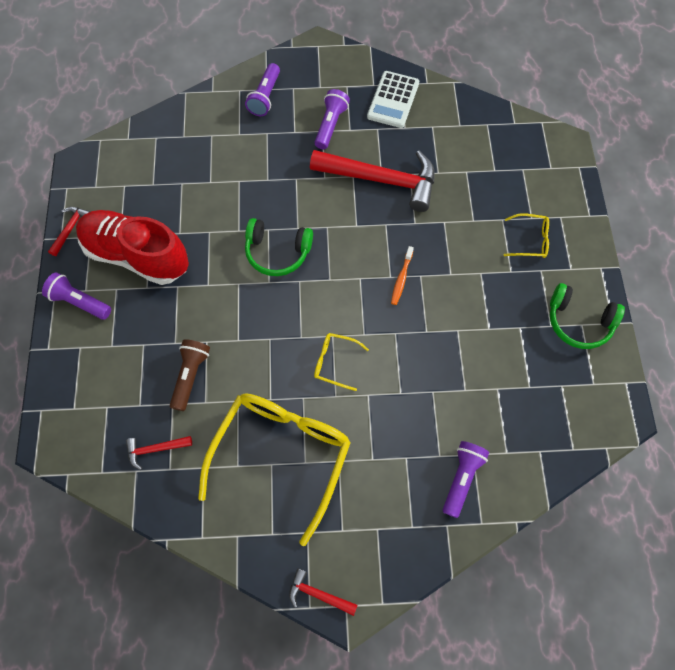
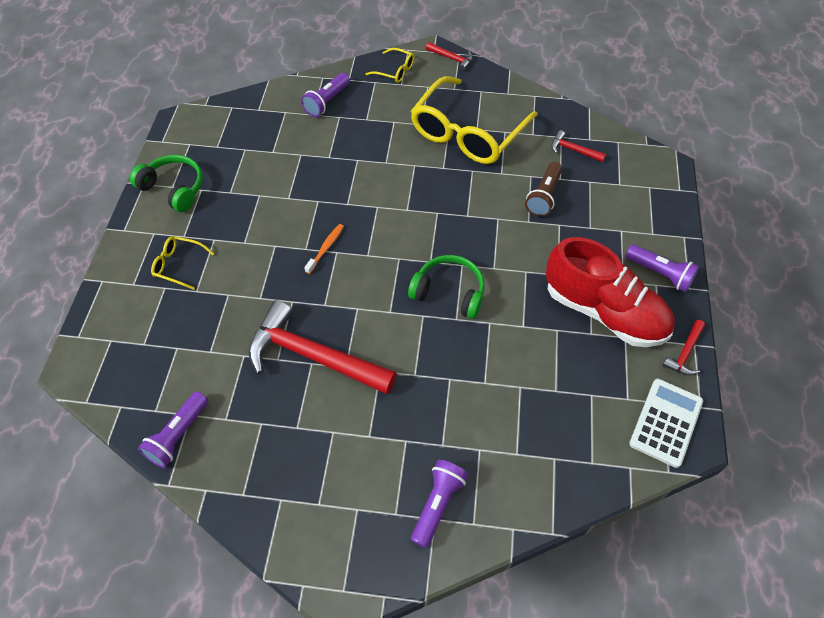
camera: 170 degrees left, 10 degrees down
red hammer [126,436,192,470] -> red hammer turned 150 degrees counterclockwise [552,130,606,162]
yellow glasses [314,333,369,391] -> yellow glasses moved to [366,48,414,83]
purple flashlight [315,89,350,149] -> purple flashlight moved to [138,391,208,468]
white calculator [367,71,419,128] -> white calculator moved to [629,379,703,468]

